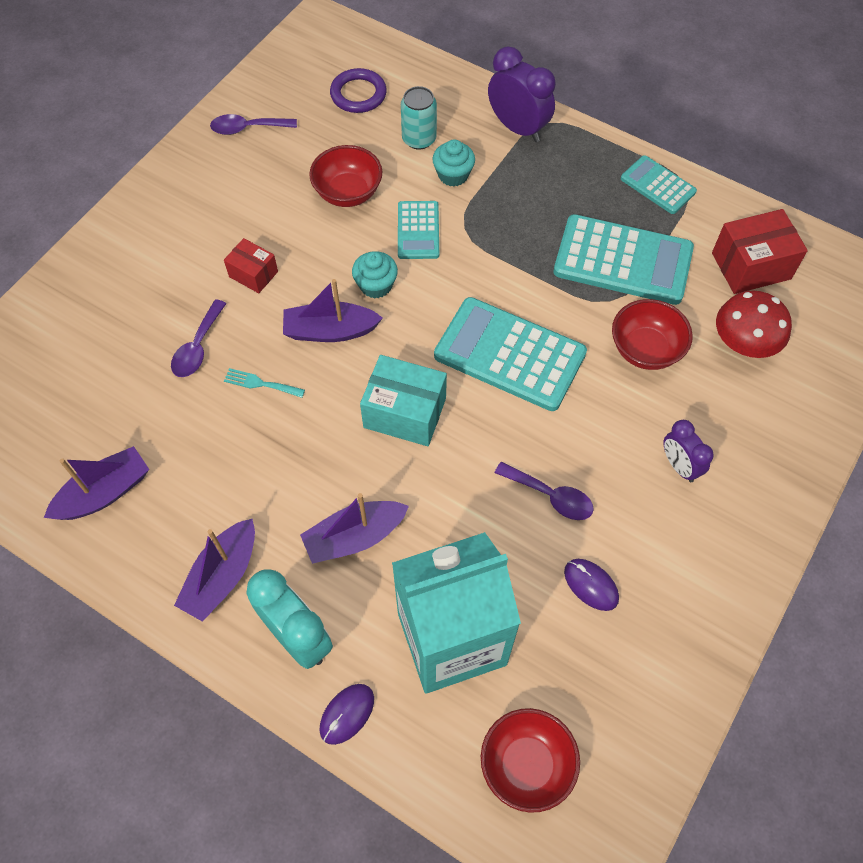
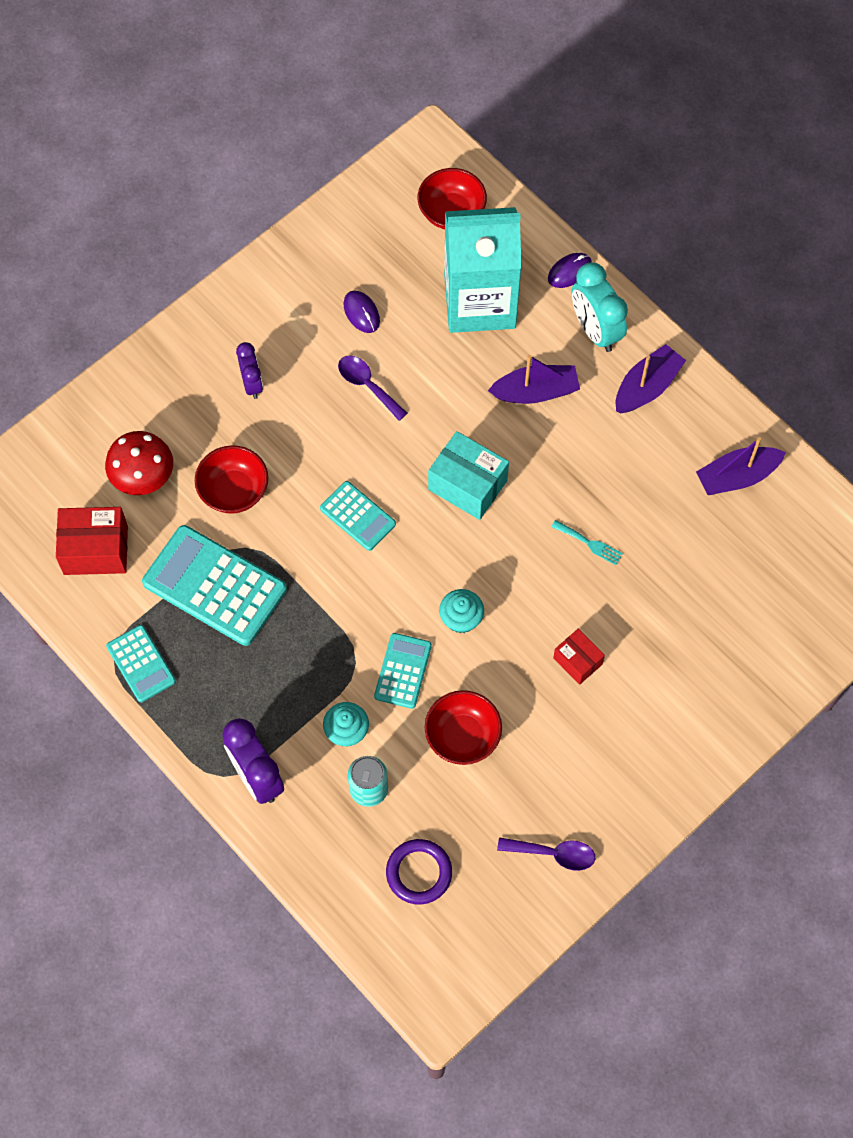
camera: 165 degrees left, 5 degrees up
purple spoon [171,299,227,377] -> none
purple boat [283,279,383,342] -> none
turquoise calculator [434,297,587,411] -> turquoise calculator [320,481,396,551], size x0.55

